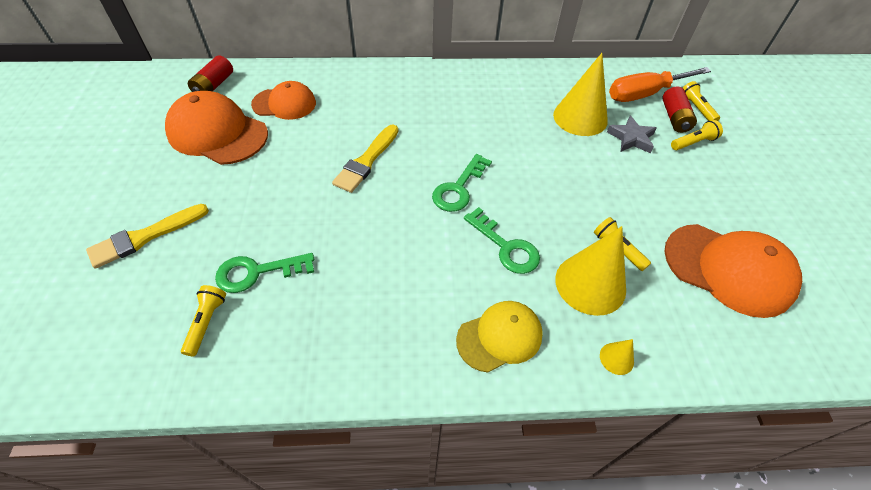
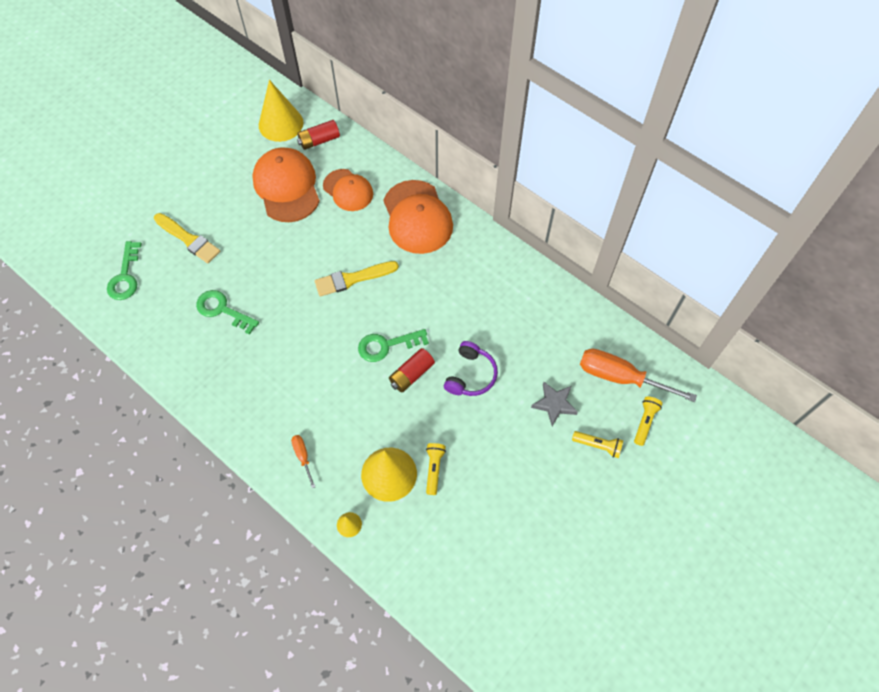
camera: 45 degrees right, 10 degrees up
yellow brush [86,204,209,269] -> yellow brush turned 150 degrees counterclockwise [154,213,220,263]
yellow flashlight [181,285,226,357] -> none
yellow cap [456,301,543,373] -> orange screwdriver [291,435,315,488]
green key [464,207,540,274] -> green key moved to [107,241,142,300]
yellow cone [553,53,608,136] -> yellow cone moved to [259,80,303,142]
red battery [662,86,697,133] -> red battery moved to [389,348,435,392]
orange cap [664,224,802,318] -> orange cap moved to [384,180,453,254]
none -> purple headphones [444,341,498,396]

